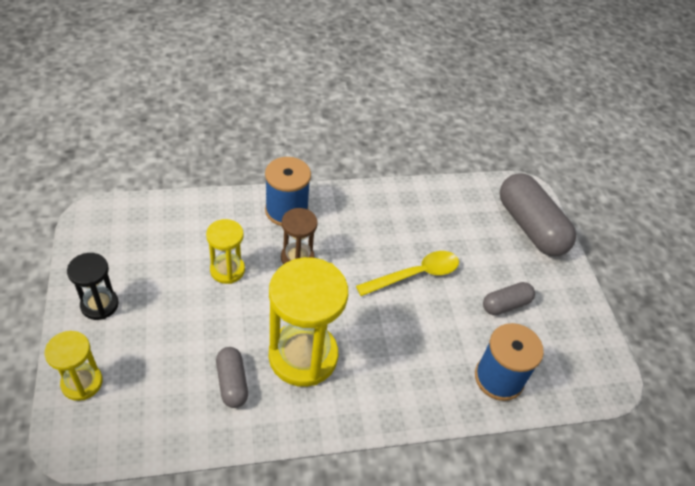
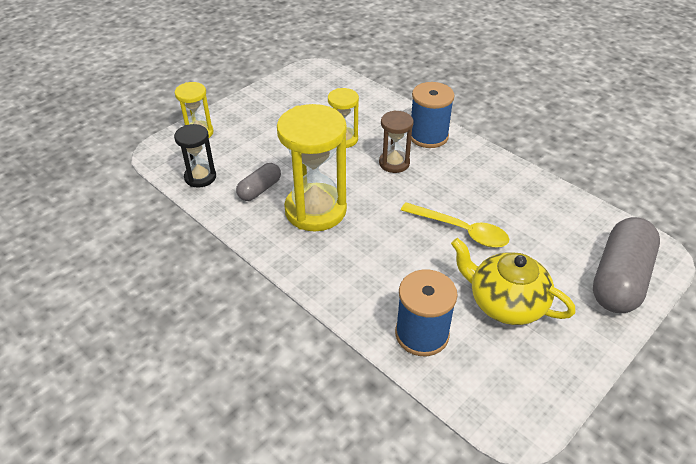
camera: 60 degrees right, 5 degrees down
black hourglass [67,253,119,320] -> black hourglass moved to [174,124,216,188]
grey capsule [483,282,535,315] -> yellow teapot [451,238,576,325]

